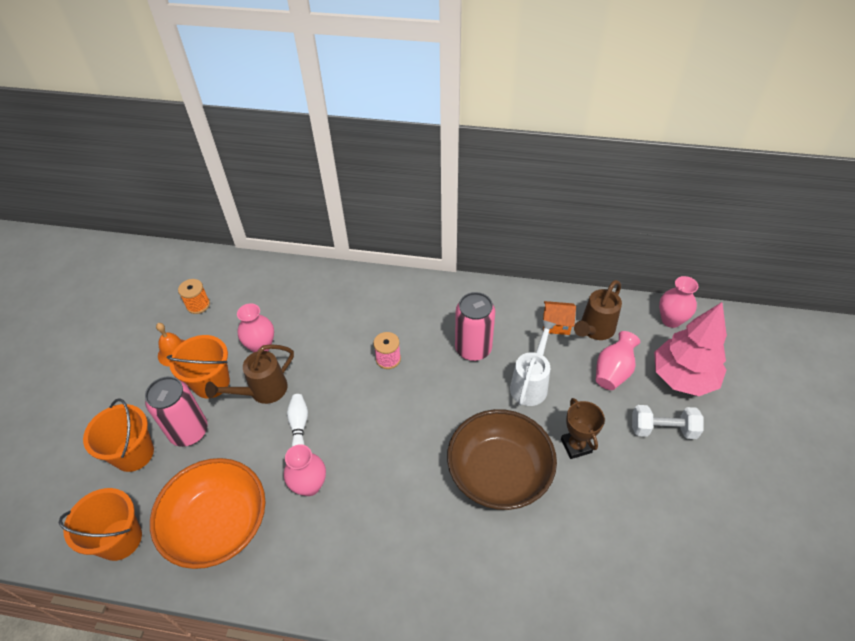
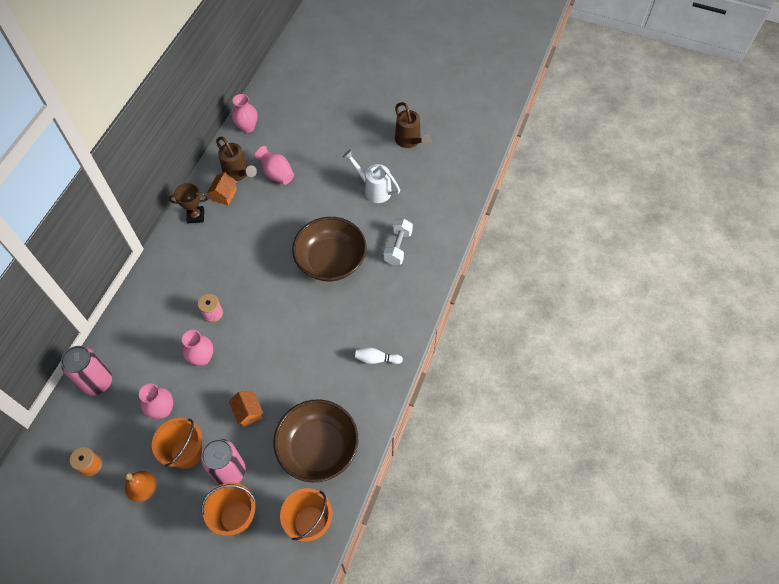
camera: 80 degrees left, 10 degrees up
orange bowl [150,458,266,569] -> brown bowl [273,399,358,482]
brown watering can [205,344,294,404] -> brown watering can moved to [395,102,432,148]
pink vase [284,444,326,496] -> pink vase moved to [182,330,213,366]
white bowling pin [287,394,308,446] -> white bowling pin moved to [355,347,403,364]
pink can [455,292,495,361] -> pink can moved to [61,346,112,395]
white watering can [510,320,556,406] -> white watering can moved to [343,149,400,203]
brown trophy [561,398,605,459] -> brown trophy moved to [169,183,209,223]
white dumbbell [632,405,704,439] -> white dumbbell moved to [383,219,413,265]
pink tree [654,302,727,396] -> none
none -> orange house [229,390,263,427]

